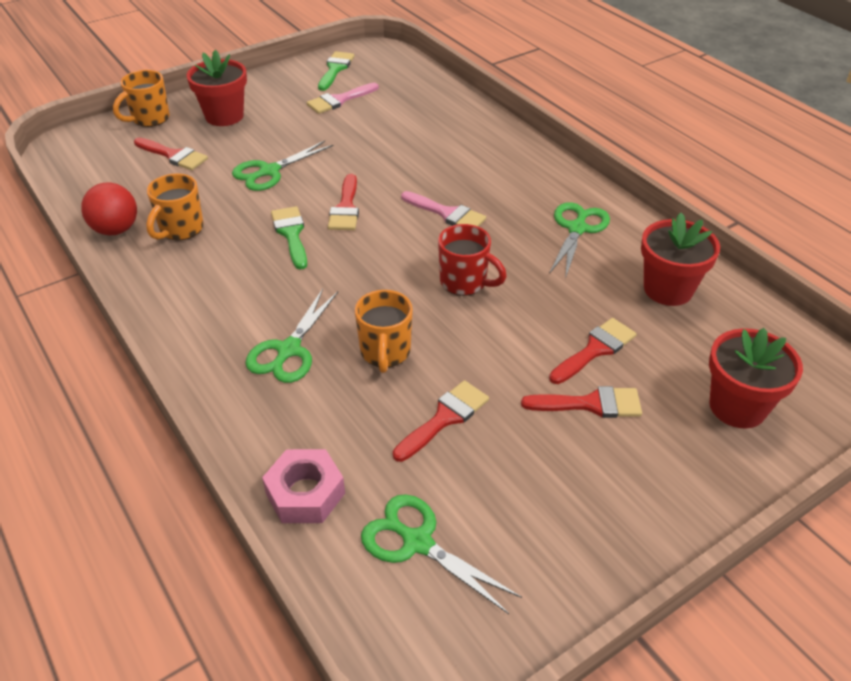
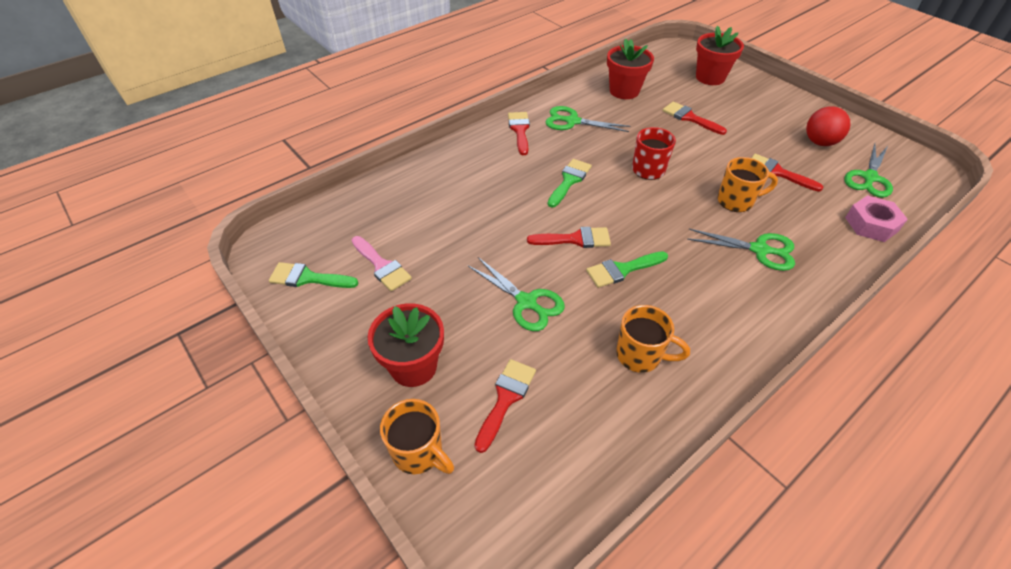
camera: 95 degrees left, 5 degrees up
red ball [81,183,137,235] -> red ball moved to [806,106,851,146]
pink brush [401,191,486,227] -> green brush [547,159,592,208]
red brush [521,386,642,418] -> red brush moved to [508,112,530,155]

